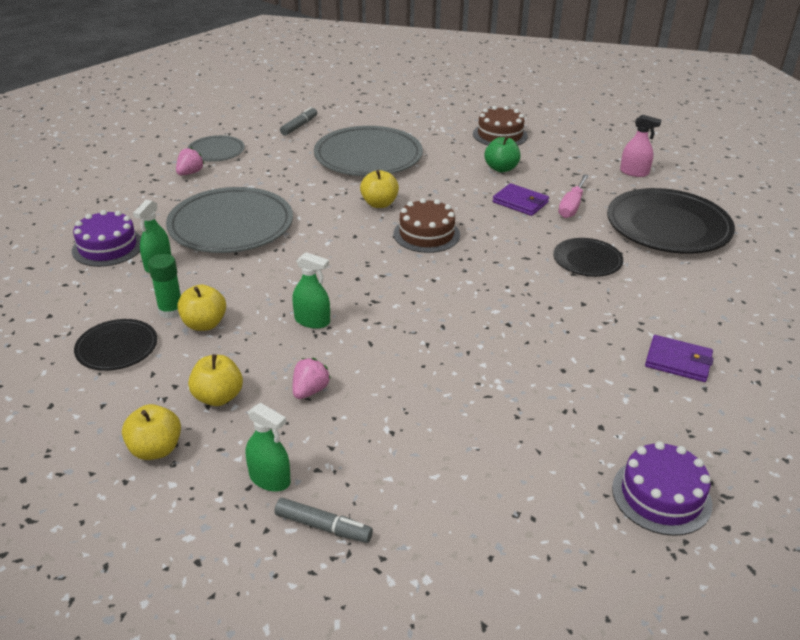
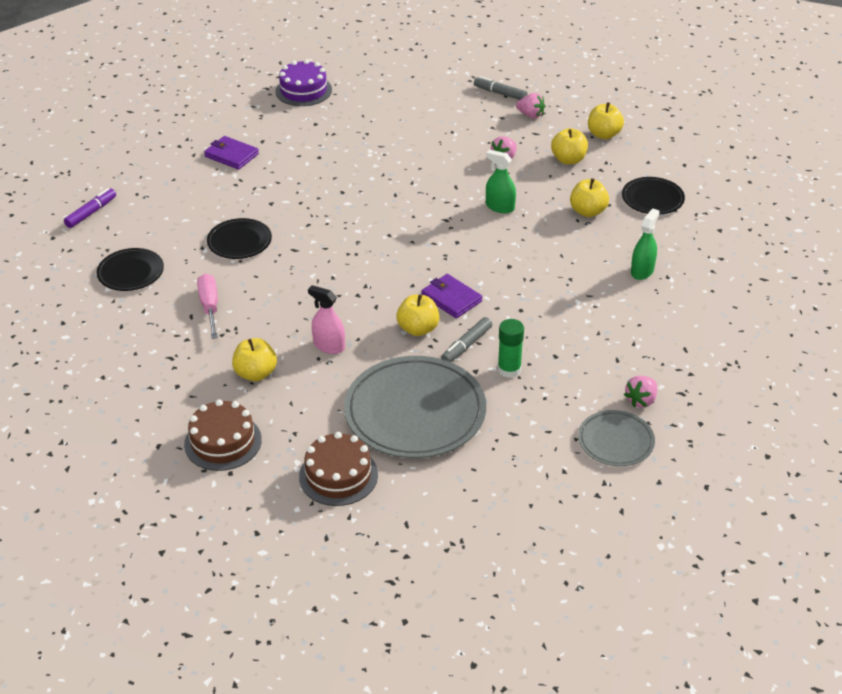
camera: 170 degrees left, 5 degrees up
purple cake [72,210,141,267] -> none
green glue stick [148,254,181,319] -> green glue stick moved to [498,319,524,378]
grey plate [166,187,293,253] -> none
green spray bottle [246,403,291,492] -> pink strawberry [516,93,545,118]
grey marker [280,107,317,136] -> grey marker moved to [441,317,492,362]
brown cake [394,198,460,253] -> brown cake moved to [299,432,378,506]
green apple [485,136,521,172] -> yellow apple [232,338,277,381]
purple wallet [493,183,549,216] -> purple wallet moved to [421,274,482,318]
pink screwdriver [558,174,589,218] -> pink screwdriver turned 45 degrees counterclockwise [197,274,218,339]
black plate [607,188,735,254] -> black plate [96,248,164,291], size x0.53
pink spray bottle [620,115,661,177] -> pink spray bottle moved to [308,285,345,354]
none -> purple marker [64,188,116,228]

